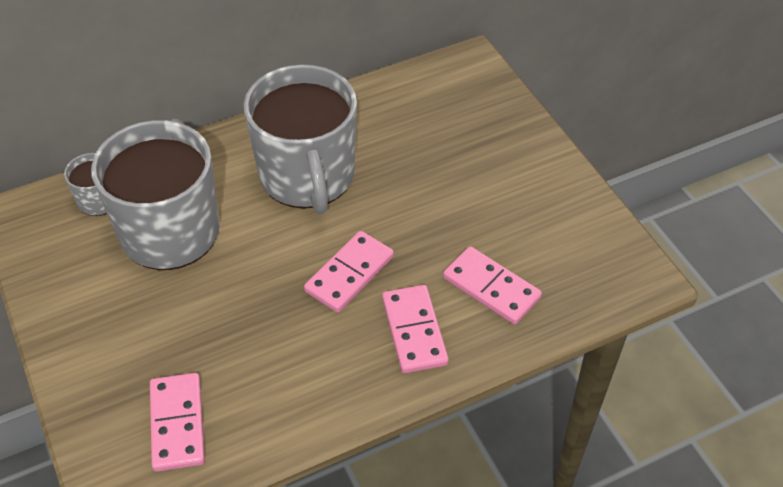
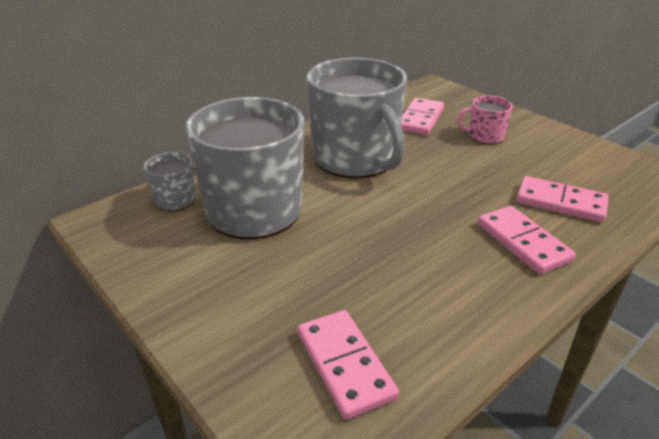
camera: 15 degrees left, 15 degrees down
pink domino [304,231,394,313] -> pink domino moved to [401,98,444,135]
none -> pink mug [457,95,513,144]

